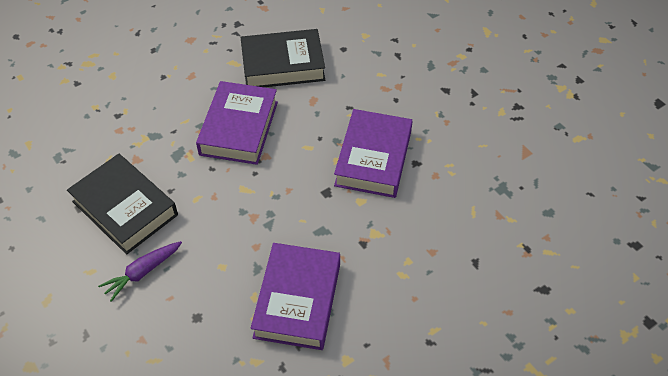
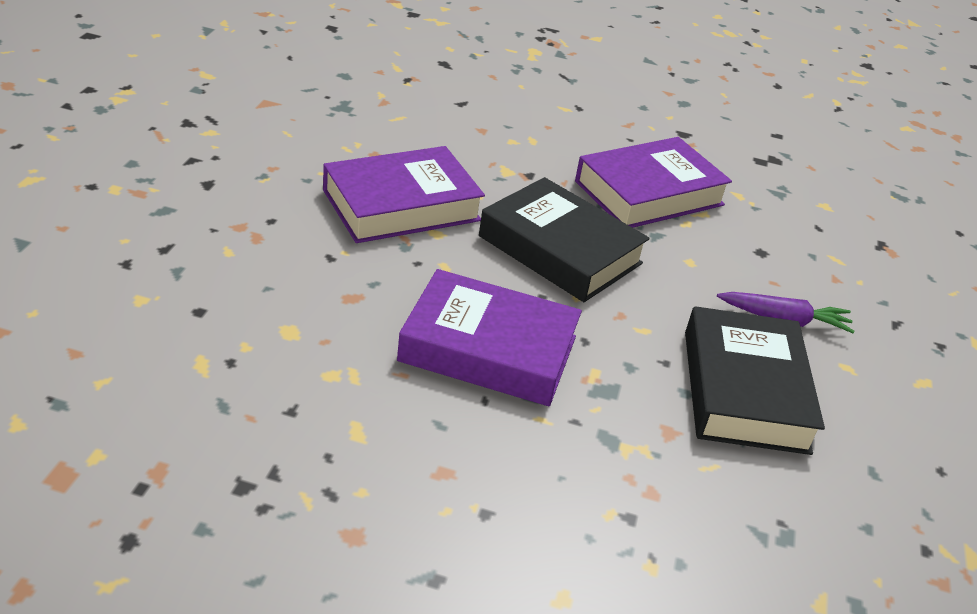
camera: 135 degrees left, 15 degrees down
purple book [196,81,278,165] -> purple book turned 45 degrees clockwise [397,269,582,406]
black book [241,29,325,87] -> black book moved to [479,177,650,302]

